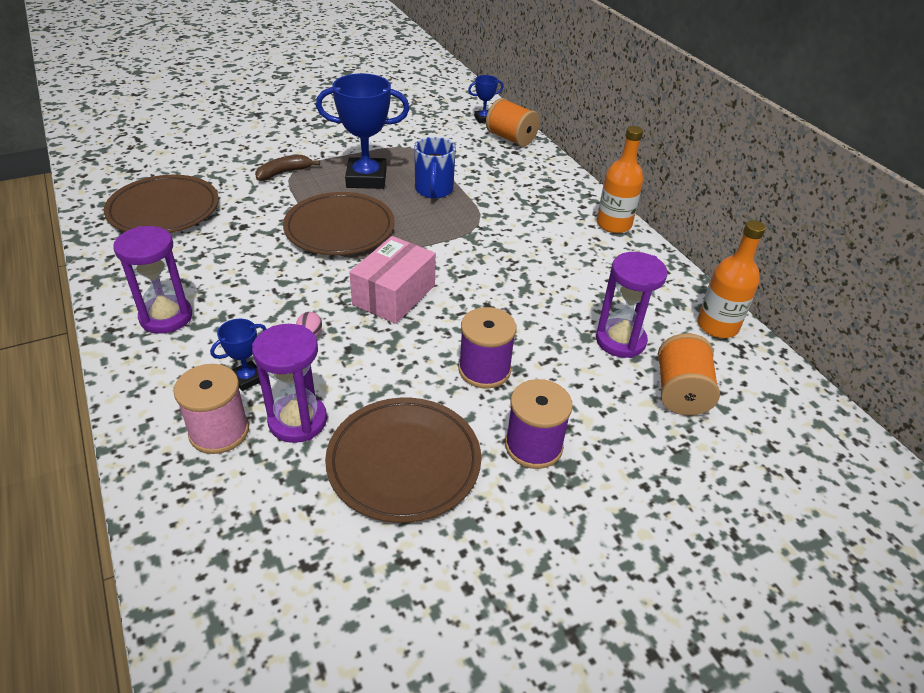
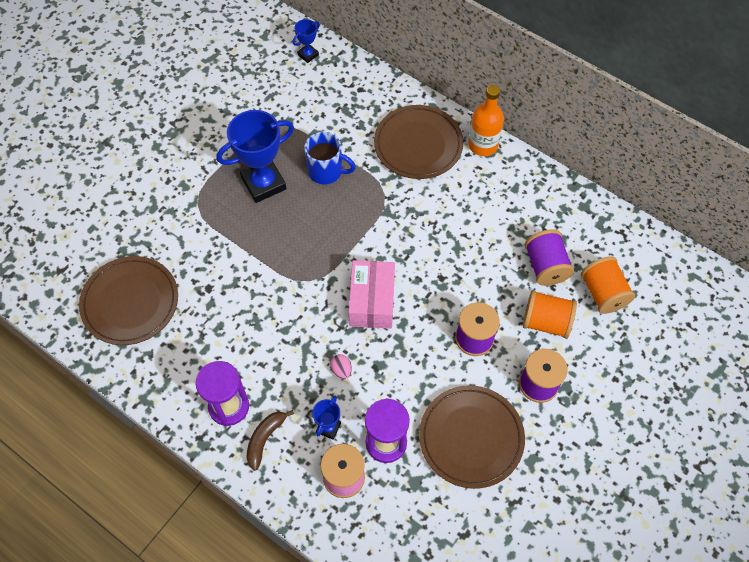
camera: 25 degrees left, 20 degrees up
brown banana [255,155,320,181] -> brown banana moved to [246,410,294,471]
brown plate [283,192,395,255] -> brown plate moved to [374,105,463,179]
blue mug [414,137,456,198] -> blue mug turned 45 degrees counterclockwise [304,132,356,184]
orange spool [486,98,540,147] -> orange spool moved to [523,290,577,339]
purple hourglass [596,252,668,358] -> purple spool [525,229,574,286]
orange bottle [697,220,766,338] -> none

